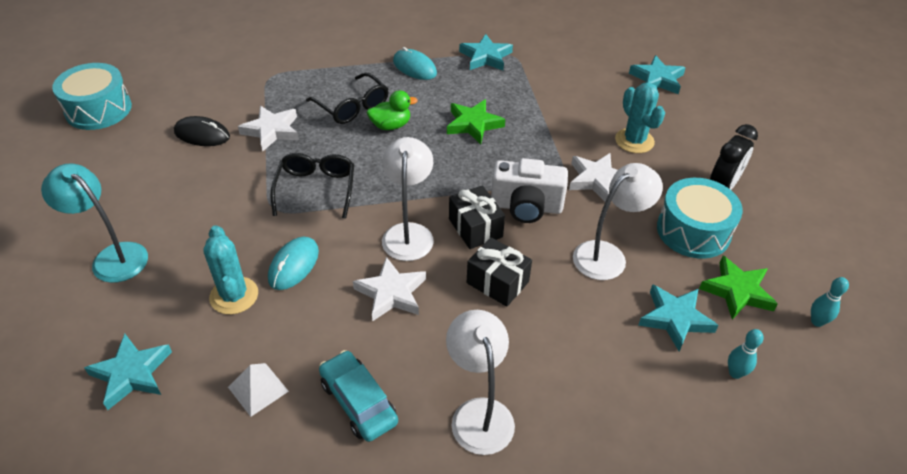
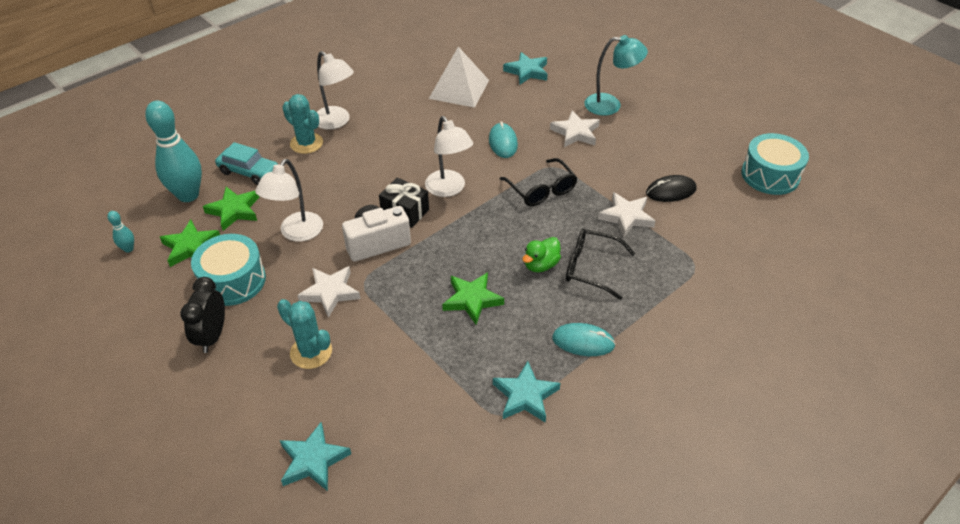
camera: 150 degrees right, 0 degrees up
turquoise cactus [203,225,258,315] -> turquoise cactus moved to [282,94,323,154]
white pyramid [228,363,289,417] -> white pyramid [429,46,489,108], size x1.91
turquoise car [319,350,398,442] -> turquoise car moved to [215,142,278,185]
white star [353,257,426,322] -> white star moved to [550,110,600,147]
black gift [467,237,532,307] -> none
turquoise star [639,284,719,352] -> green star [203,187,260,231]
turquoise bowling pin [728,329,764,379] -> turquoise bowling pin [145,101,202,202], size x2.33

